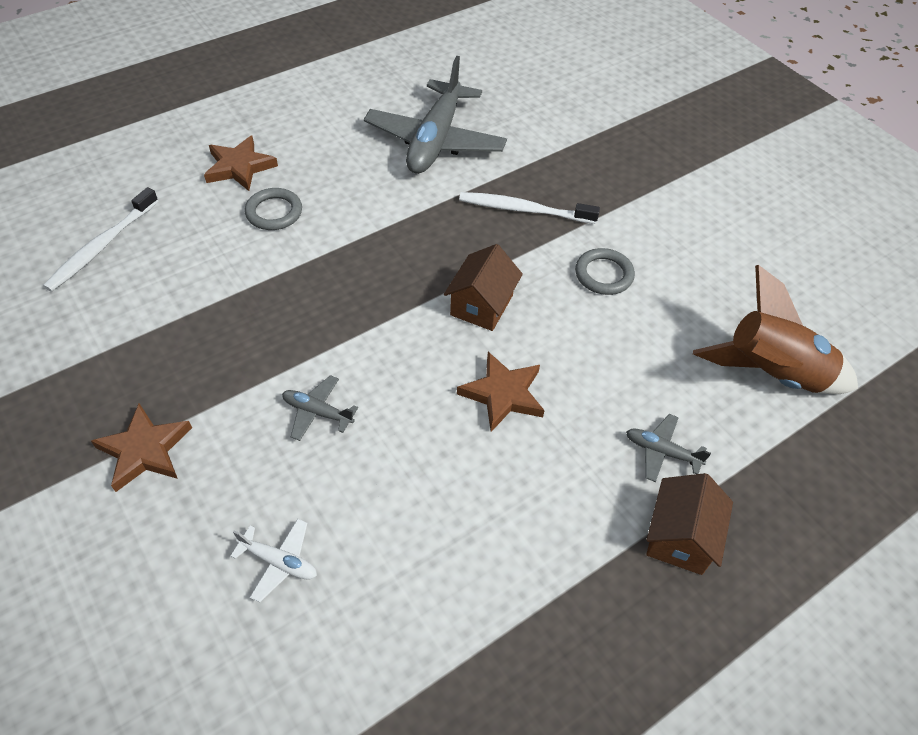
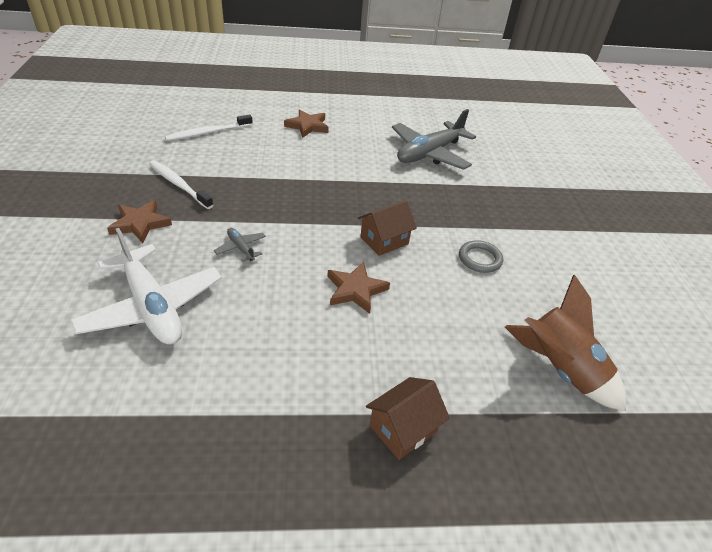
camera: 30 degrees right, 10 degrees down
white plane [230,519,317,603] -> white plane [70,228,222,344], size x2.35
grey ring [245,188,302,230] -> none
white toothbrush [459,192,600,224] -> white toothbrush moved to [149,160,213,209]
grey plane [626,414,711,482] -> none

